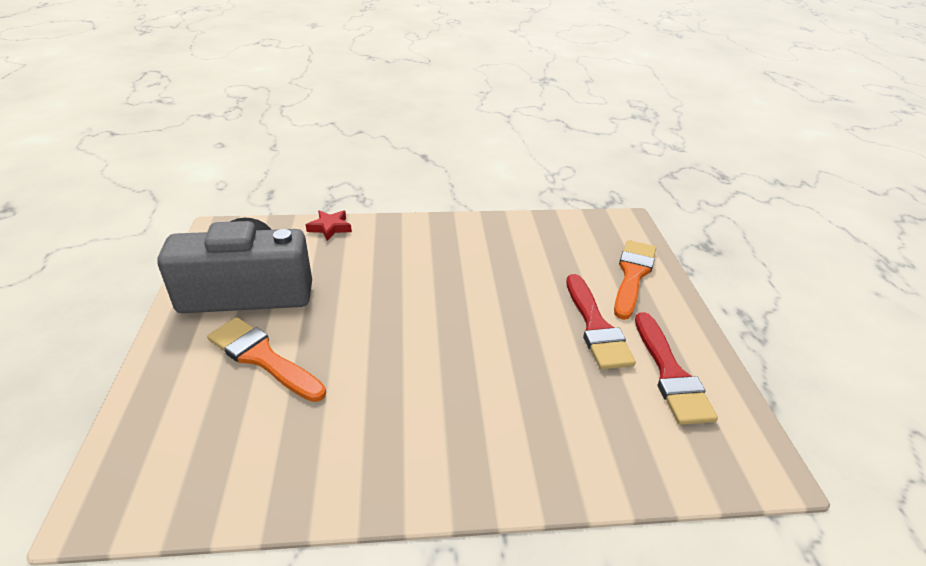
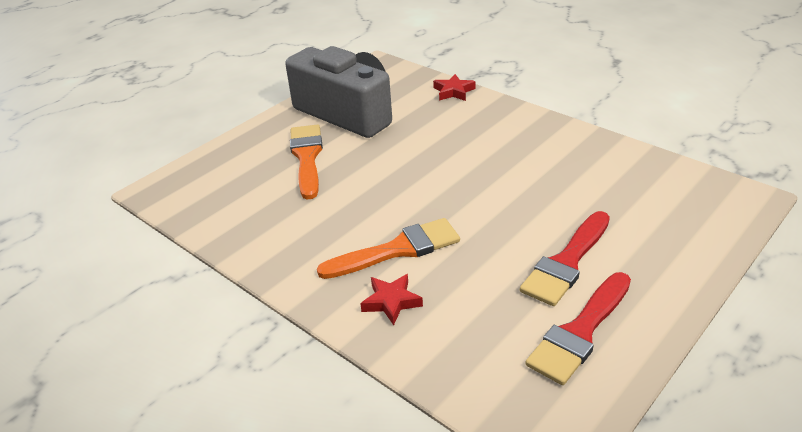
camera: 50 degrees right, 0 degrees up
orange brush [614,240,656,320] -> orange brush moved to [317,218,460,279]
none -> red star [360,274,423,326]

